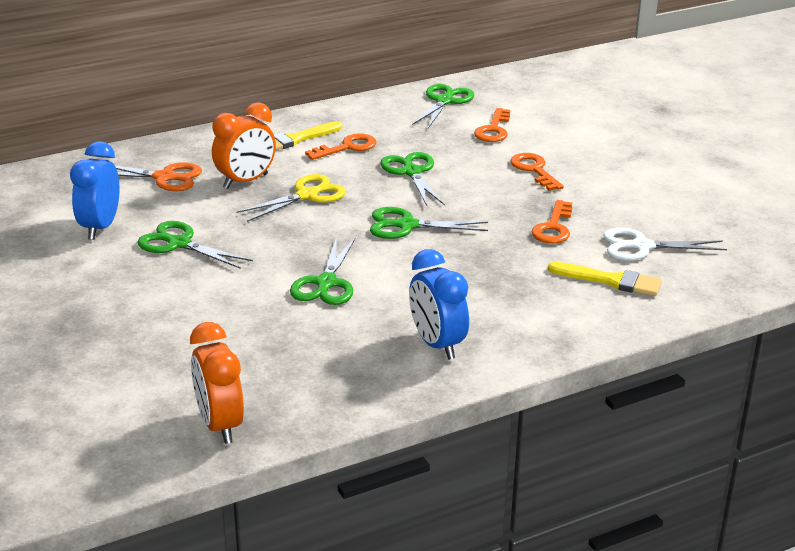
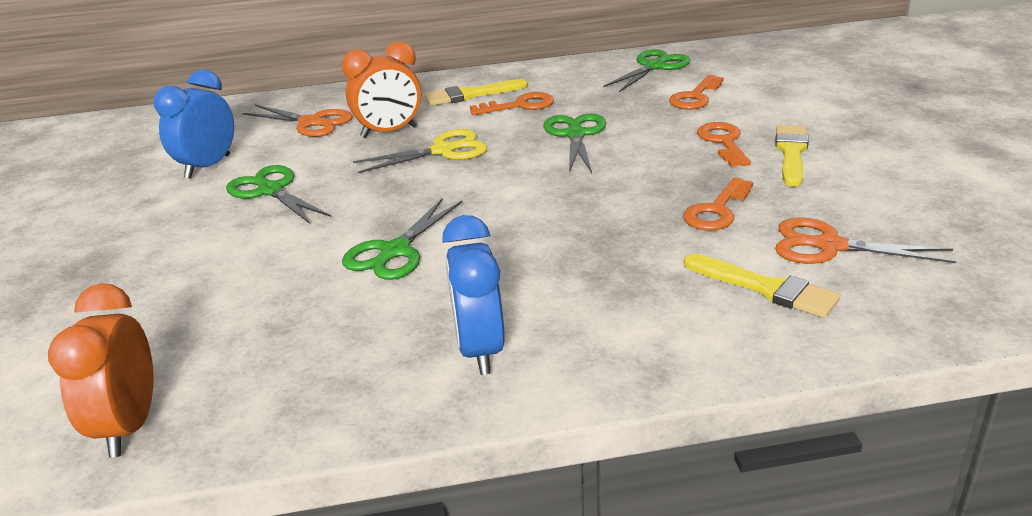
camera: 20 degrees right, 0 degrees up
green scissors [370,207,488,239] -> none
white scissors [603,227,727,261] -> orange scissors [776,218,956,264]
none -> yellow brush [775,125,809,187]

